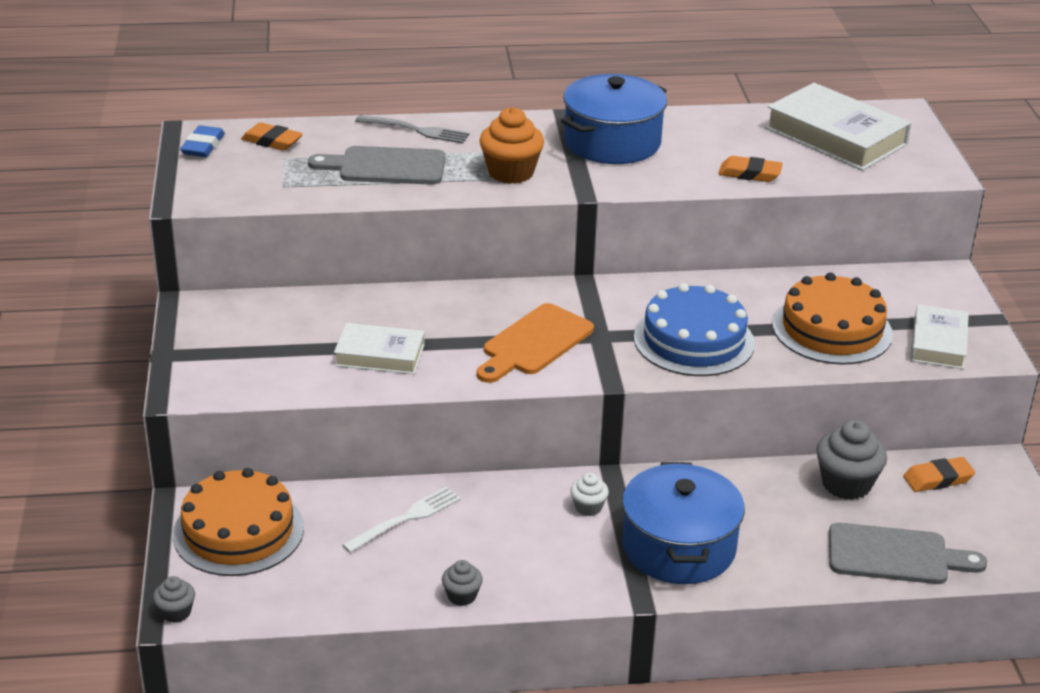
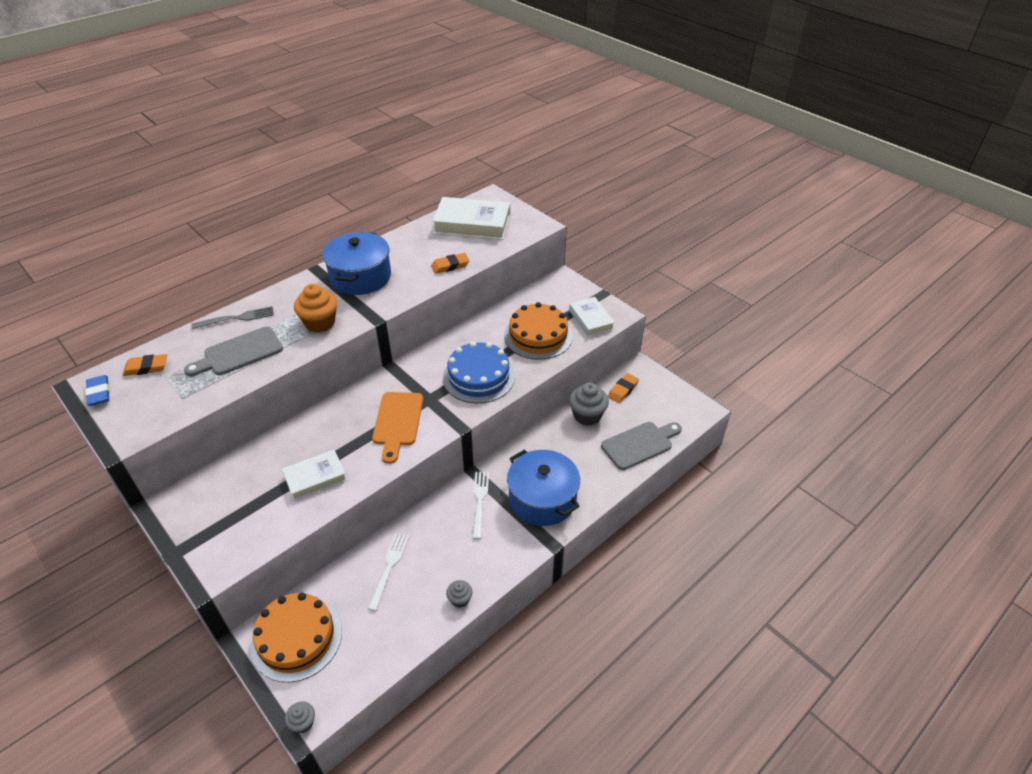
camera: 35 degrees left, 10 degrees up
white cupcake [570,473,609,516] -> white fork [473,472,489,539]

